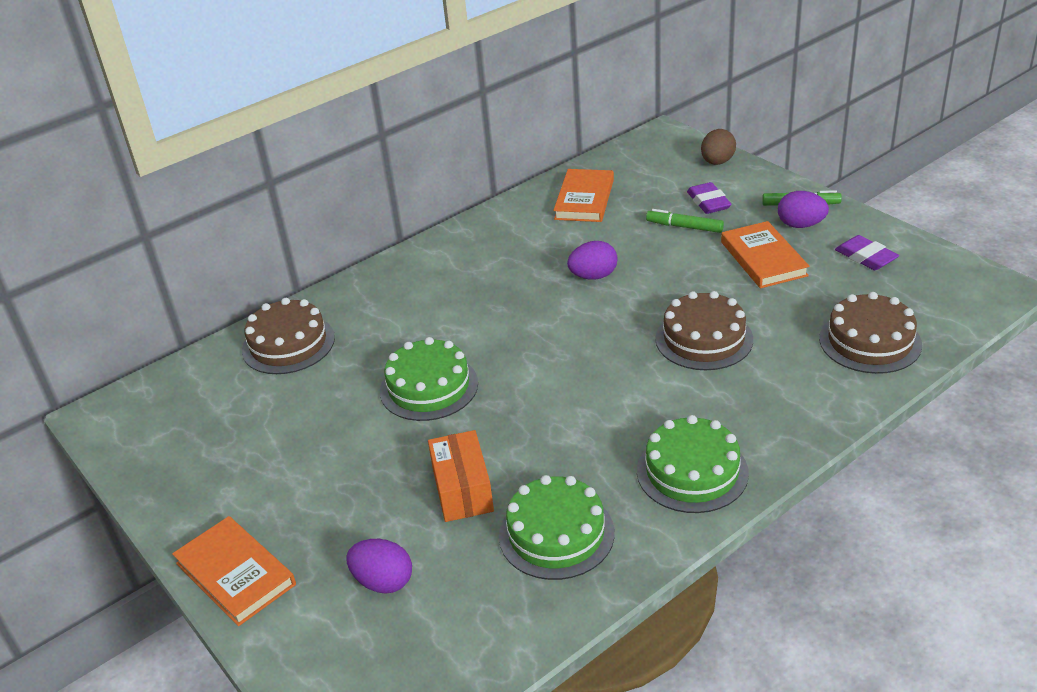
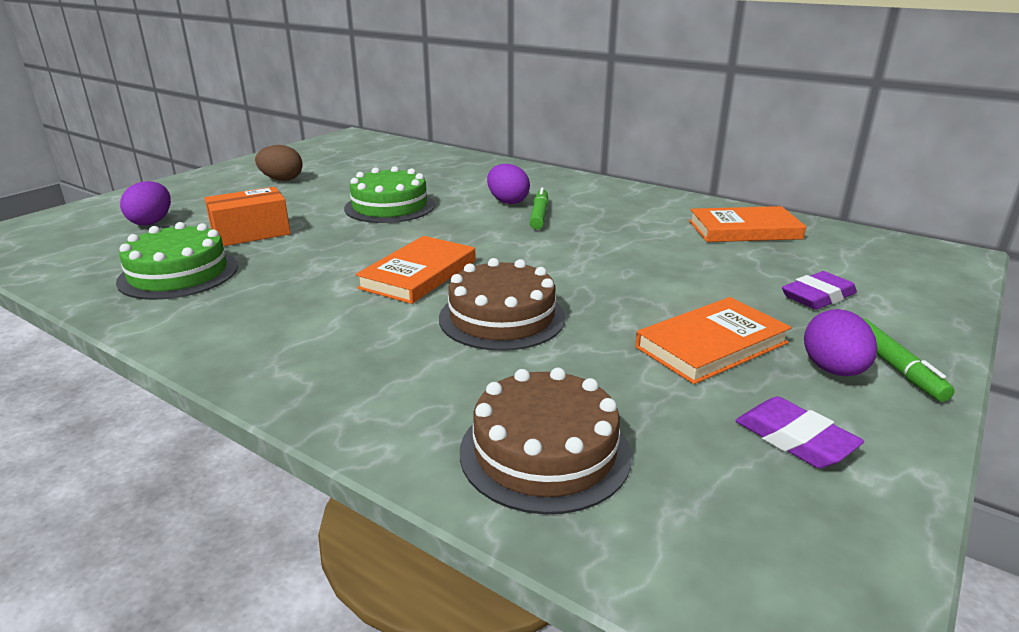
camera: 70 degrees right, 10 degrees down
orange book [172,516,296,626] -> orange book moved to [355,236,476,304]
brown cake [242,298,335,374] -> none
purple egg [567,241,617,280] -> purple egg moved to [487,164,530,204]
green cake [637,415,749,513] -> none
green marker [646,209,724,233] -> green marker moved to [529,187,548,229]
brown egg [701,129,736,165] -> brown egg moved to [255,145,303,181]
purple eraser [835,235,899,270] -> purple eraser turned 75 degrees counterclockwise [736,397,864,468]

